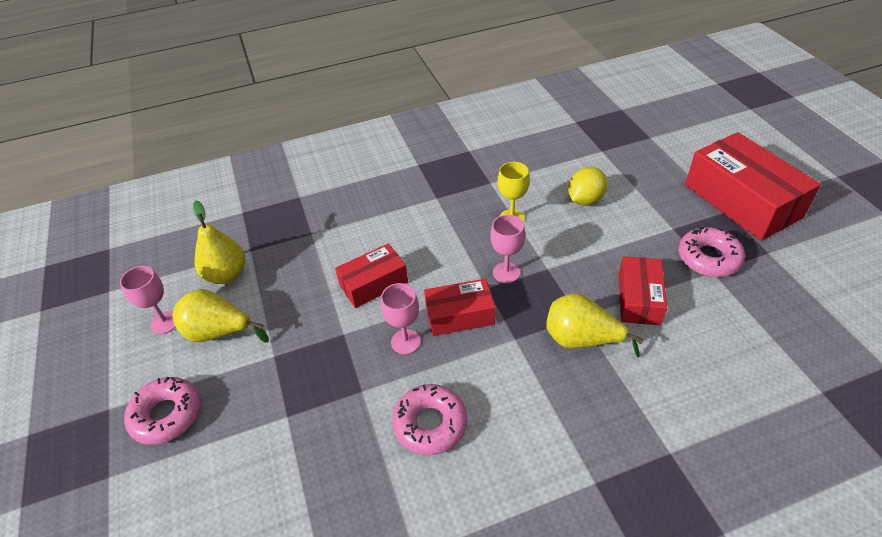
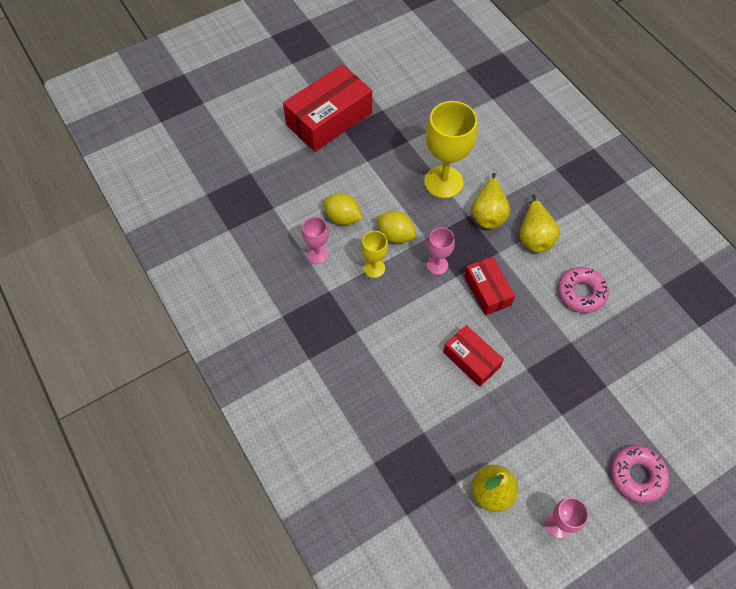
camera: 105 degrees left, 15 degrees up
yellow pear [172,289,269,343] -> yellow pear moved to [520,194,560,253]
pink goblet [381,283,421,354] -> pink goblet moved to [302,217,329,264]
red box [619,257,667,325] -> yellow goblet [424,101,477,198]
pink donut [678,227,745,277] -> none
none -> yellow lemon [376,211,416,243]

